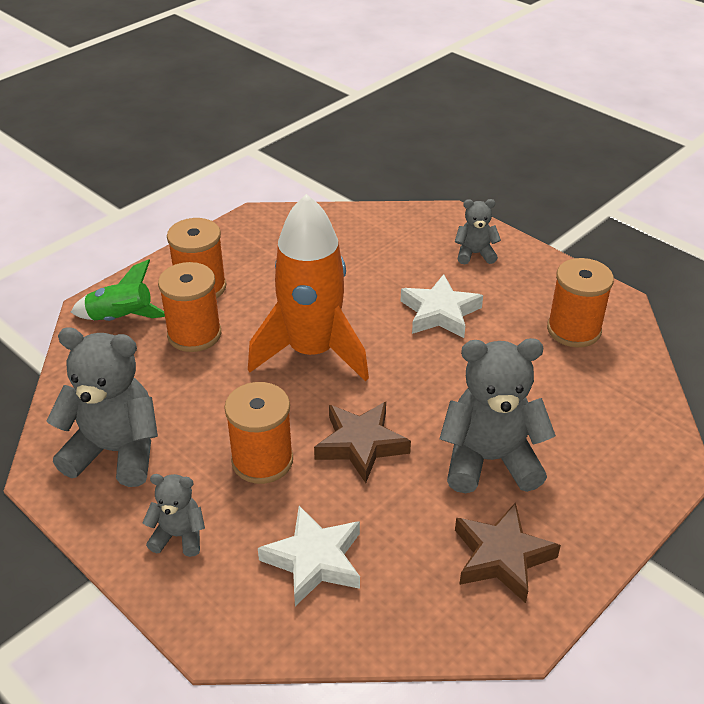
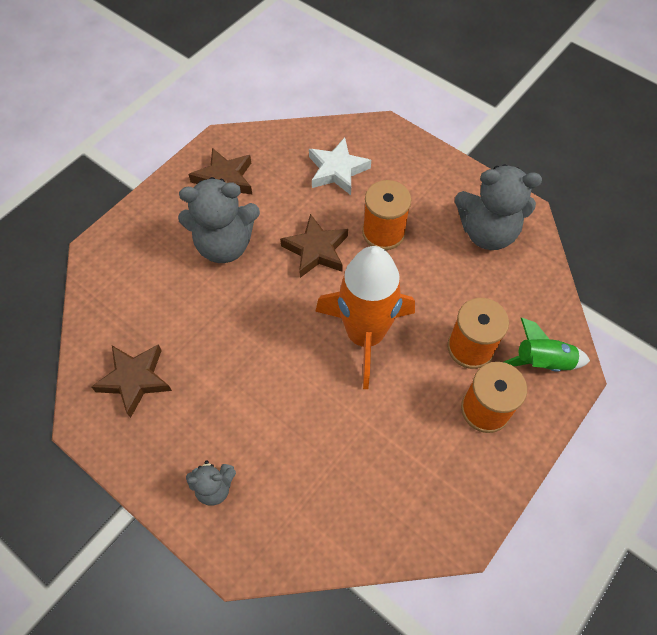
camera: 175 degrees right, 20 degrees up
grey teddy bear [142,474,205,557] -> none
white star [401,274,483,338] -> none
orange spool [547,258,614,347] -> brown star [91,344,172,418]

